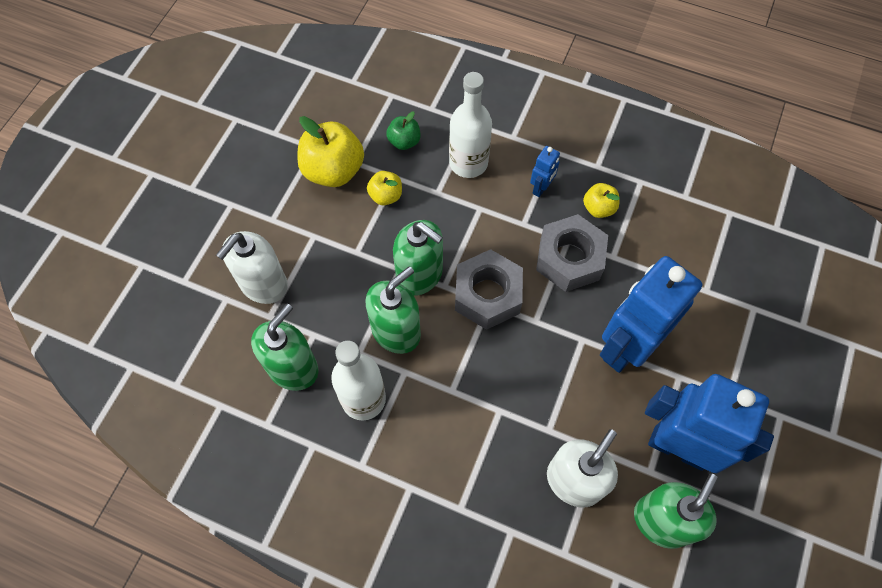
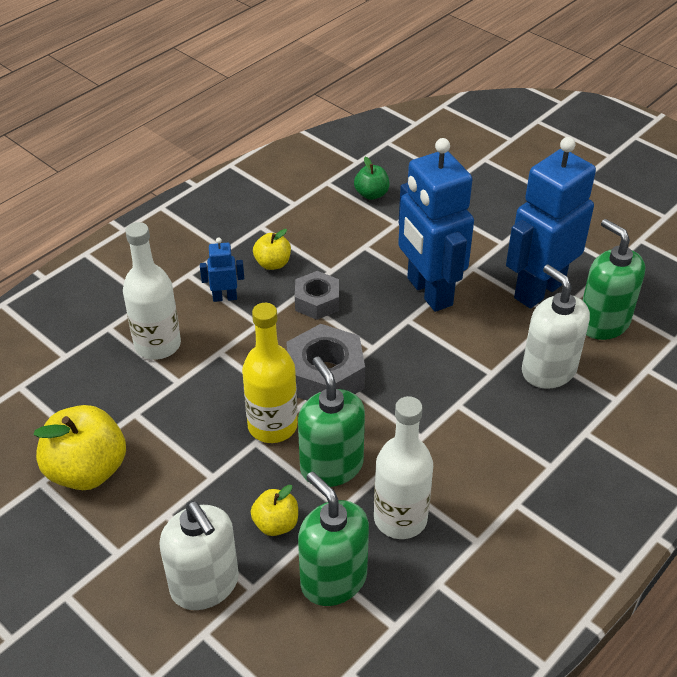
camera: 70 degrees left, 20 degrees down
yellow apple [367,171,402,205] -> yellow apple moved to [251,485,298,536]
green apple [386,111,421,150] -> green apple moved to [354,157,390,200]
green soap dispenser [393,220,443,296] -> yellow bottle [242,303,298,443]
blue robot [530,146,560,197] -> blue robot turned 60 degrees counterclockwise [200,237,244,302]
grey nut [536,214,608,292] -> grey nut [295,271,339,320], size x0.64

